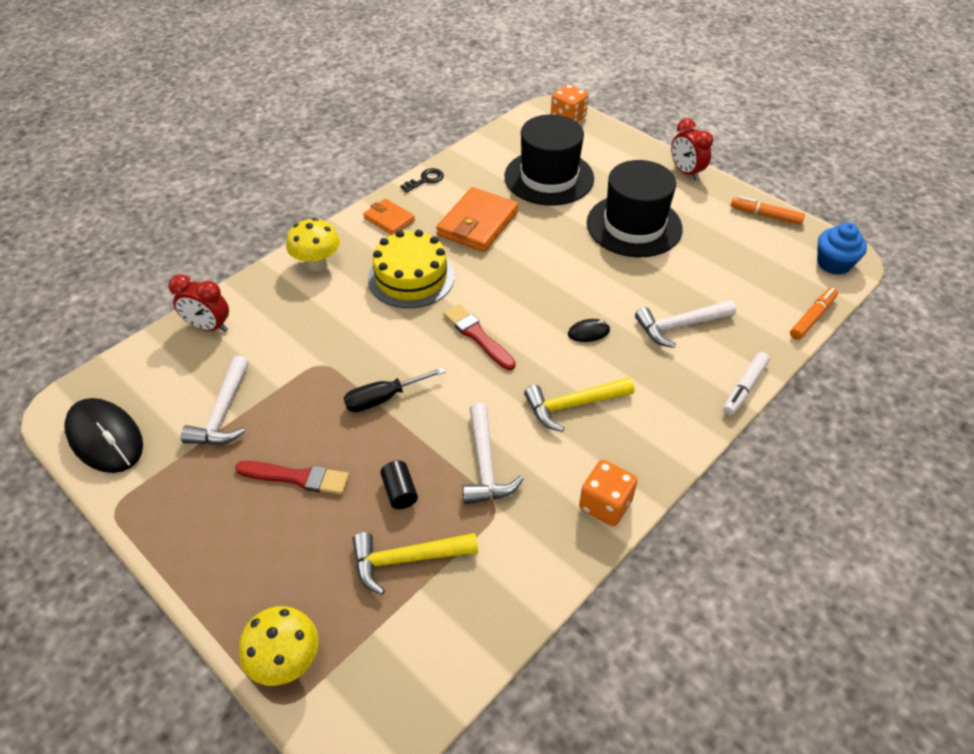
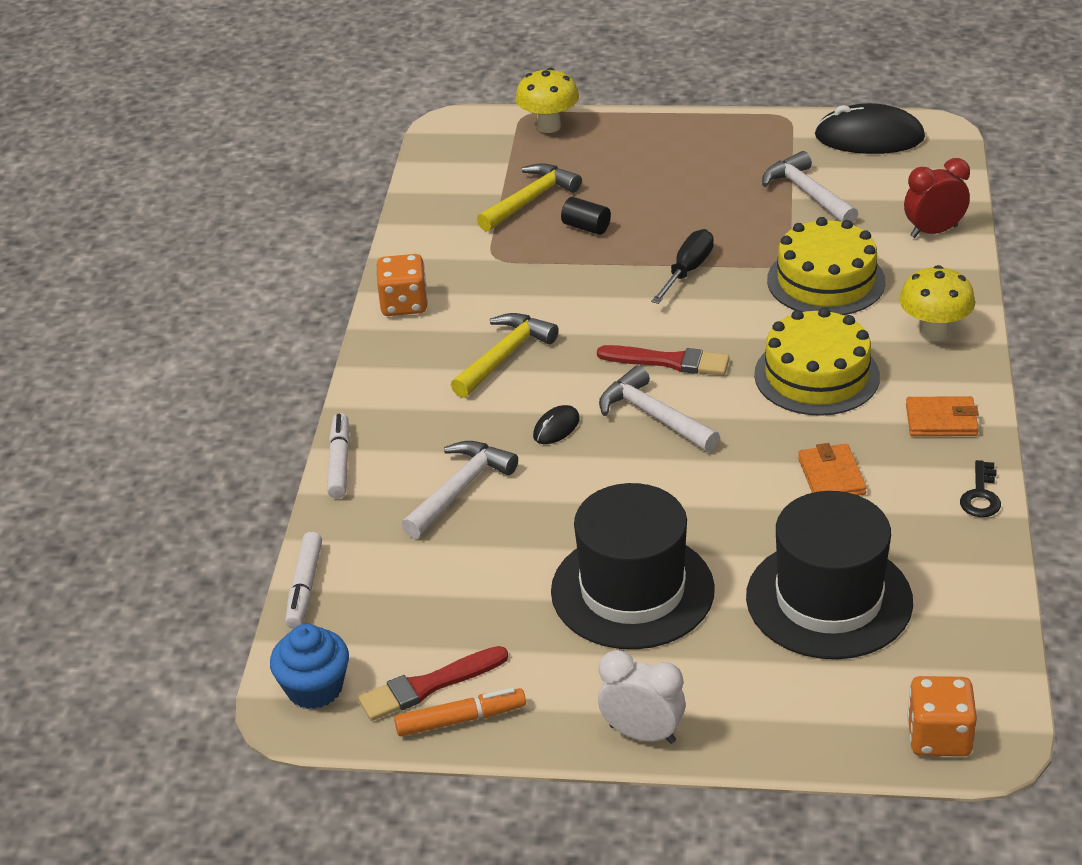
camera: 145 degrees right, 10 degrees down
red brush [235,461,349,495] -> red brush moved to [358,646,508,721]
orange wallet [436,187,519,252] -> orange wallet [798,443,867,496], size x0.58
white hammer [462,403,524,504] -> white hammer moved to [599,365,720,452]
red clock [671,118,713,181] -> white clock [598,650,686,744]
orange marker [790,288,838,340] -> white marker [285,532,322,629]
none -> yellow cake [767,217,886,315]

